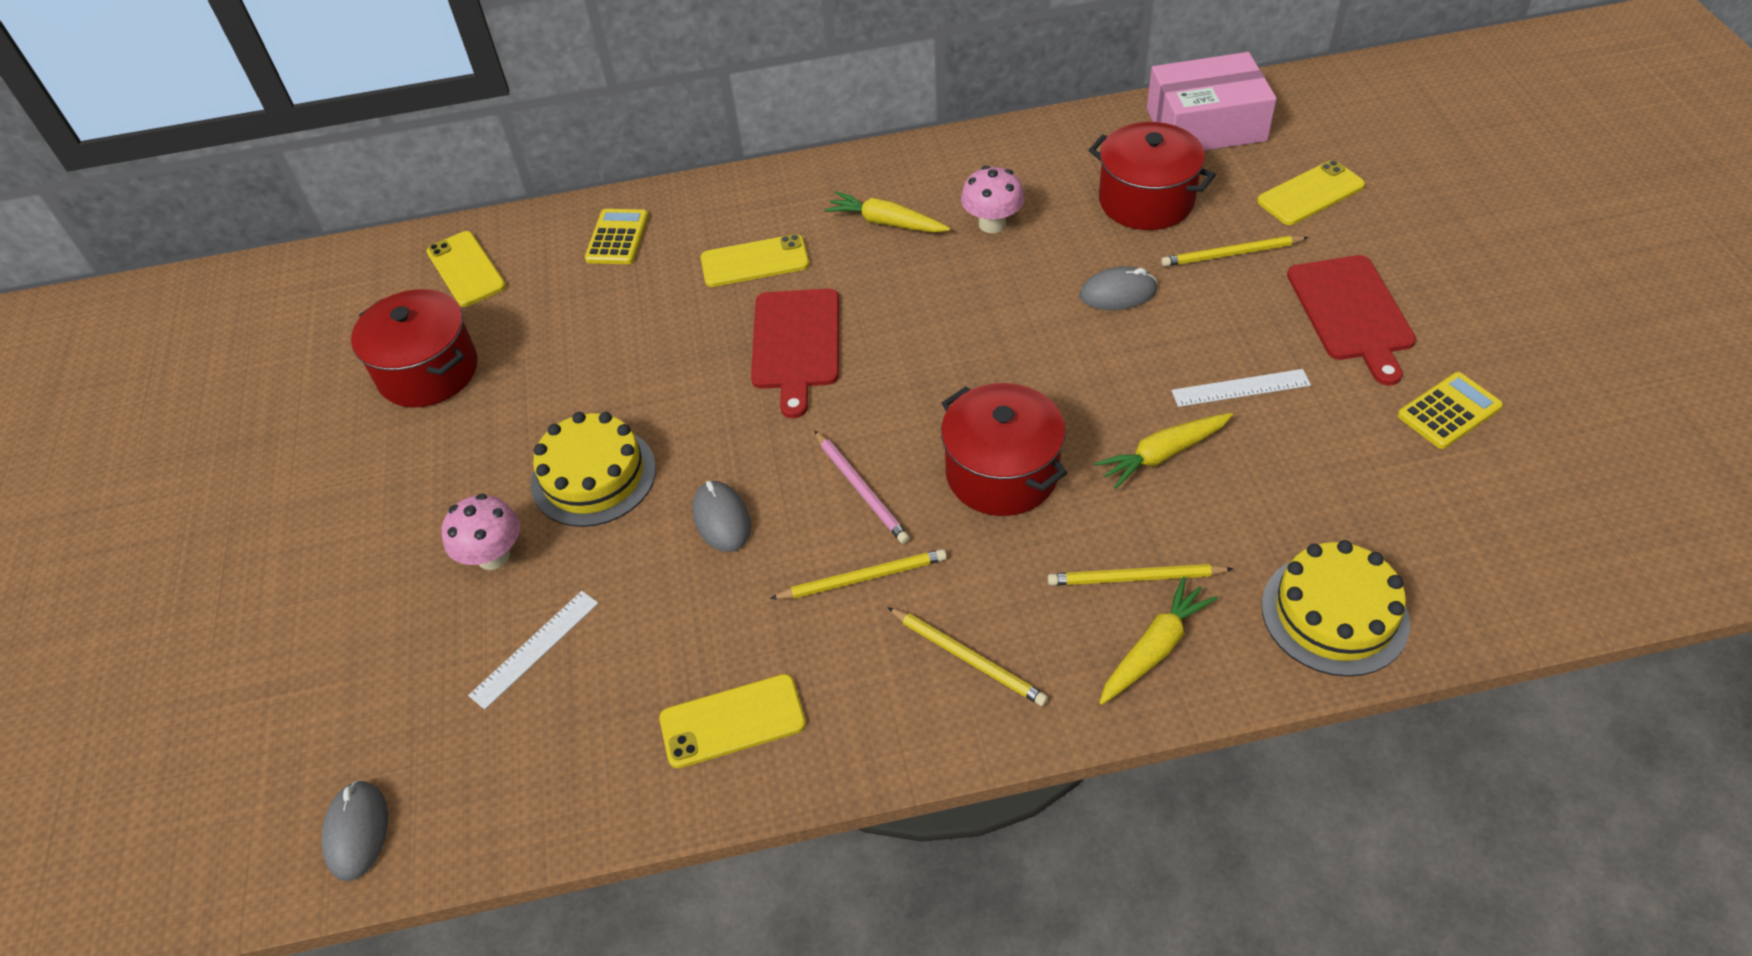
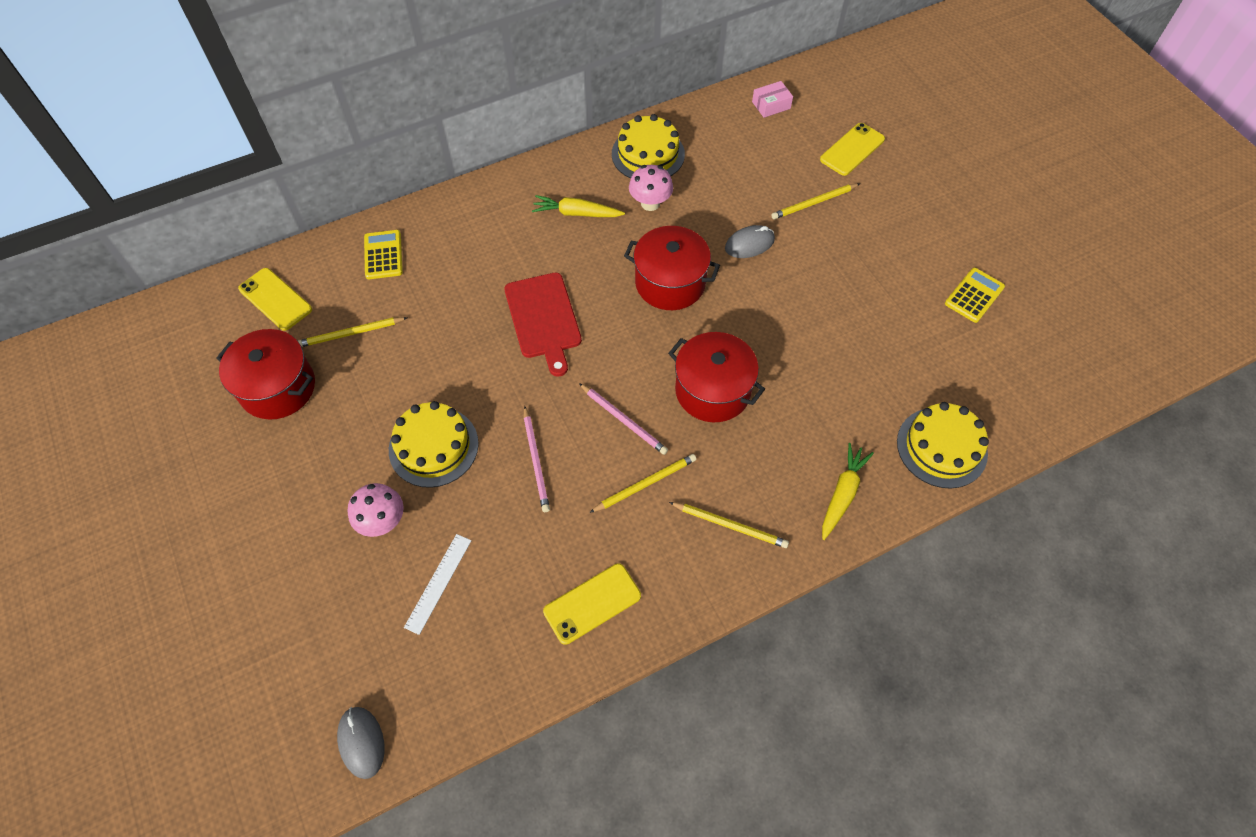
camera: 20 degrees left, 10 degrees up
grey mouse [692,481,751,552] -> pink pencil [524,406,550,512]
yellow phone [701,234,809,287] -> none
yellow pencil [1048,564,1233,586] -> yellow pencil moved to [298,317,408,347]
red pot [1089,122,1216,230] -> red pot moved to [624,226,720,310]
yellow carrot [1094,413,1233,489] -> none
pink box [1147,52,1277,151] -> pink box [752,81,793,118], size x0.45
white ruler [1172,369,1311,407] -> none
red cutting board [1287,255,1416,385] -> none
none -> yellow cake [612,114,685,178]

